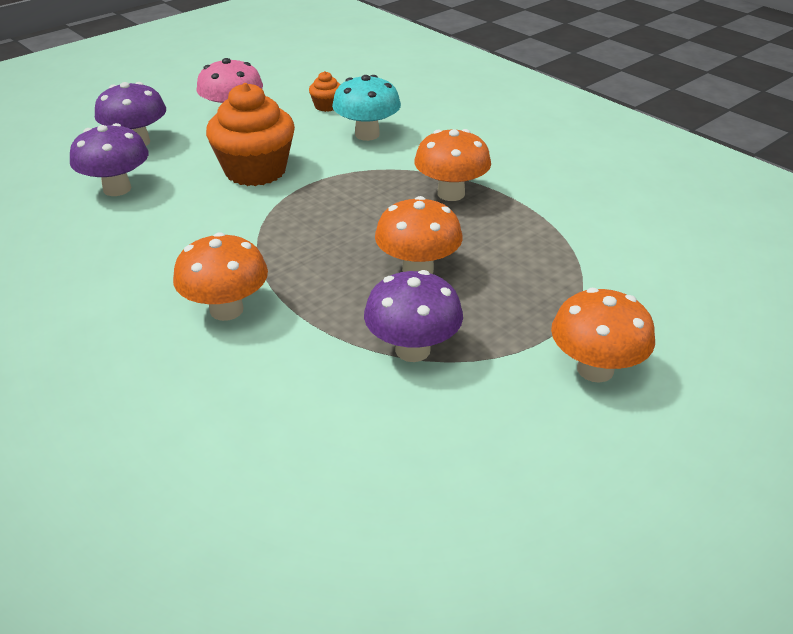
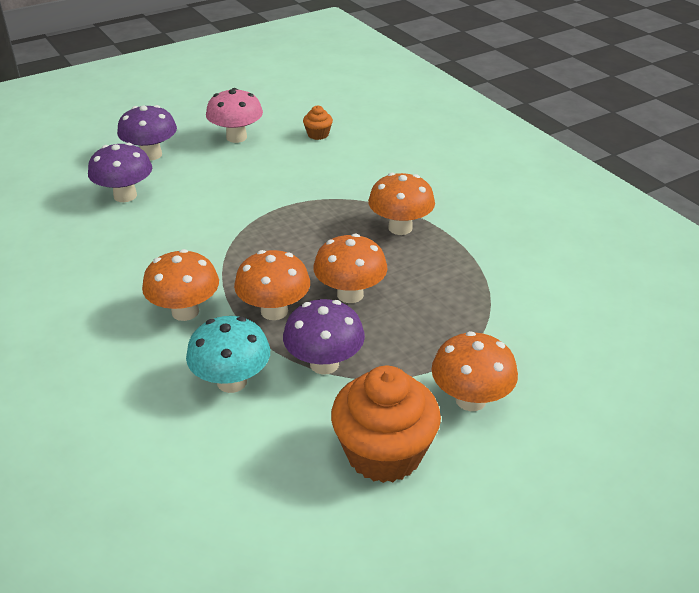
camera: 10 degrees right, 0 degrees up
orange cupcake [206,83,295,186] -> orange cupcake moved to [331,366,441,483]
turquoise mushroom [332,75,401,141] -> turquoise mushroom moved to [186,316,270,393]
none -> orange mushroom [234,250,310,320]

